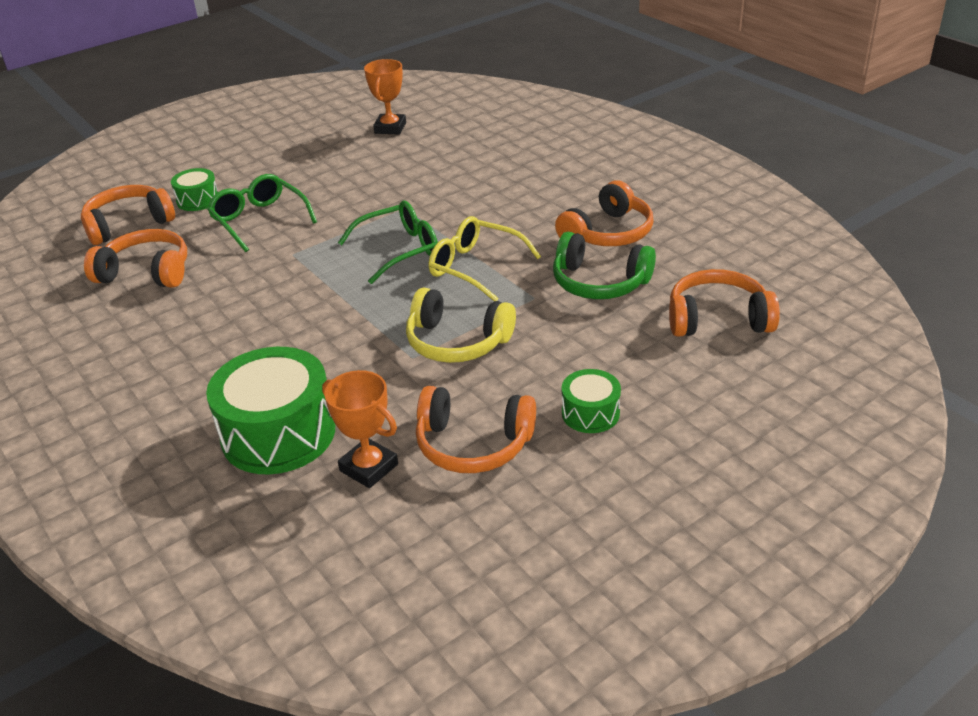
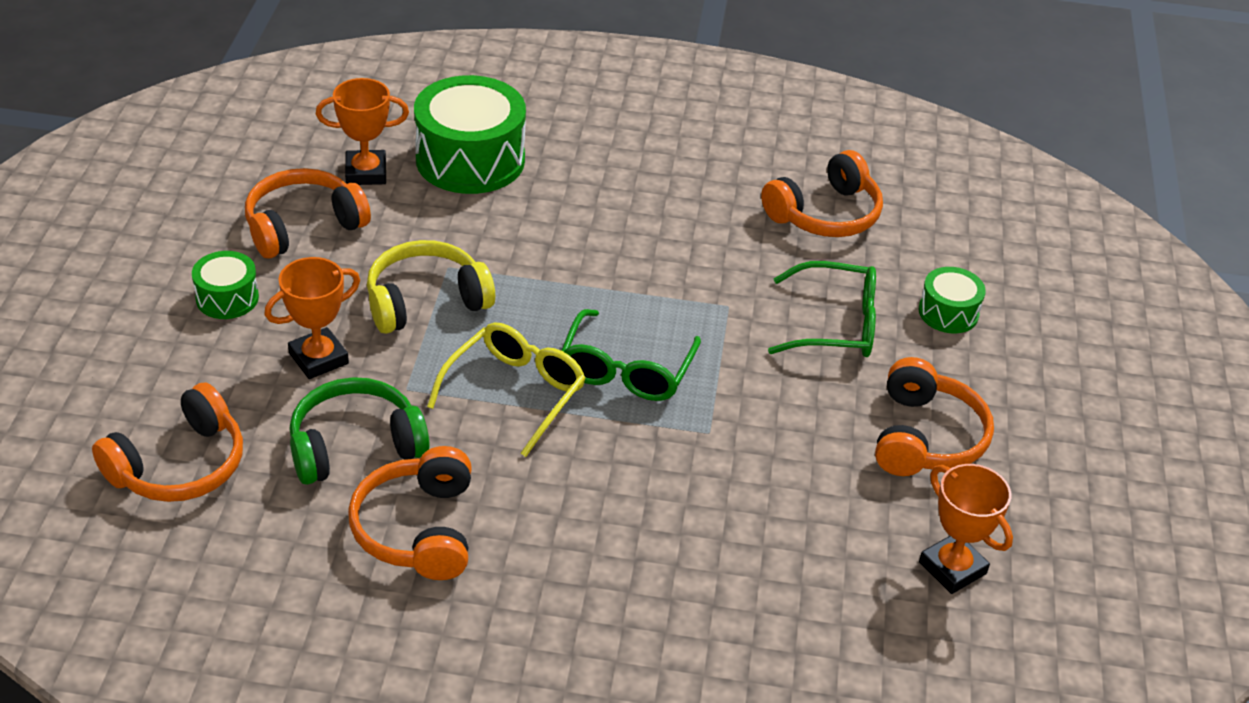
camera: 130 degrees right, 5 degrees up
orange headphones [81,185,175,245] -> orange headphones moved to [875,357,994,476]
yellow glasses [429,216,541,301] -> yellow glasses turned 45 degrees counterclockwise [427,322,586,457]
none -> orange trophy [264,257,360,379]

